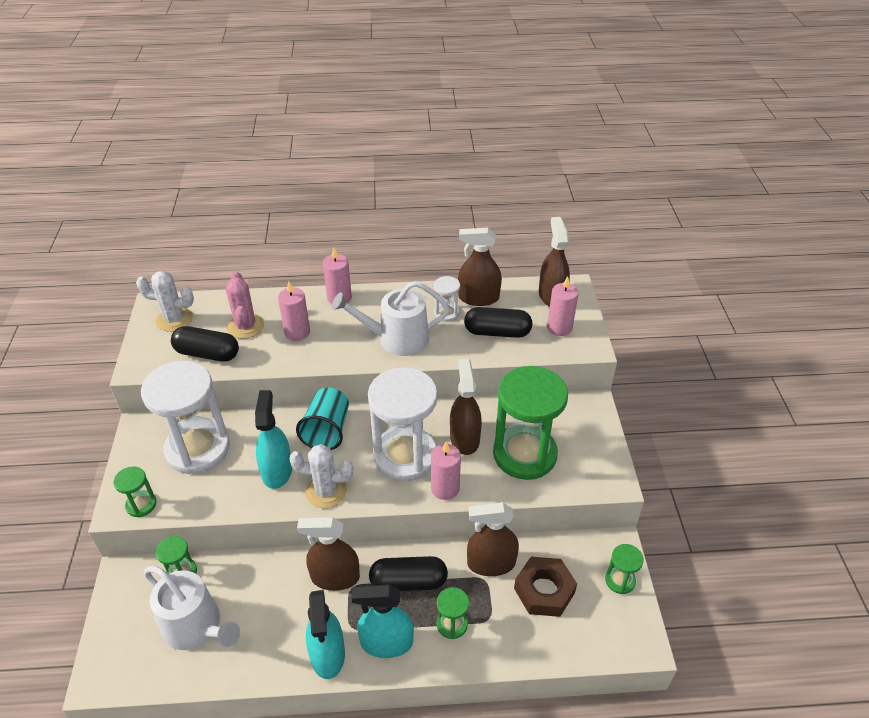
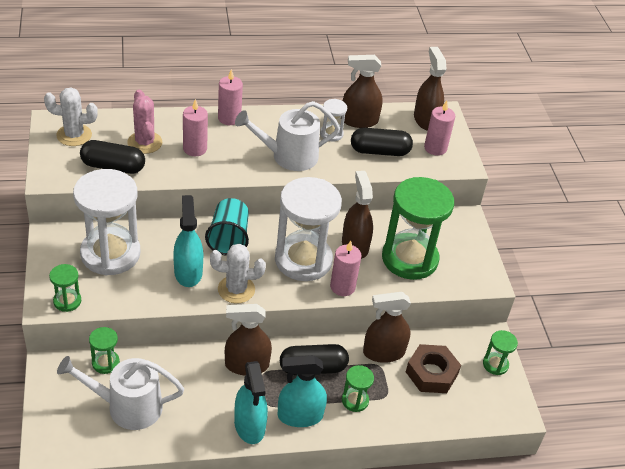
camera: 10 degrees left, 0 degrees up
white watering can [144,566,240,650] -> white watering can turned 150 degrees clockwise [57,356,184,430]

